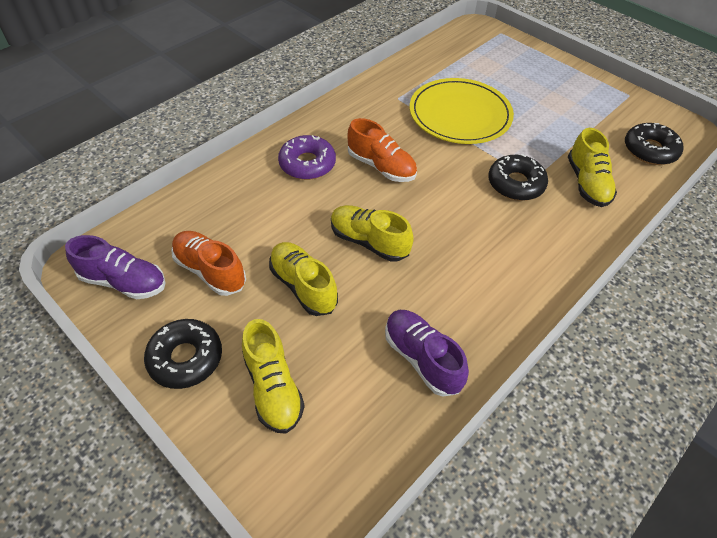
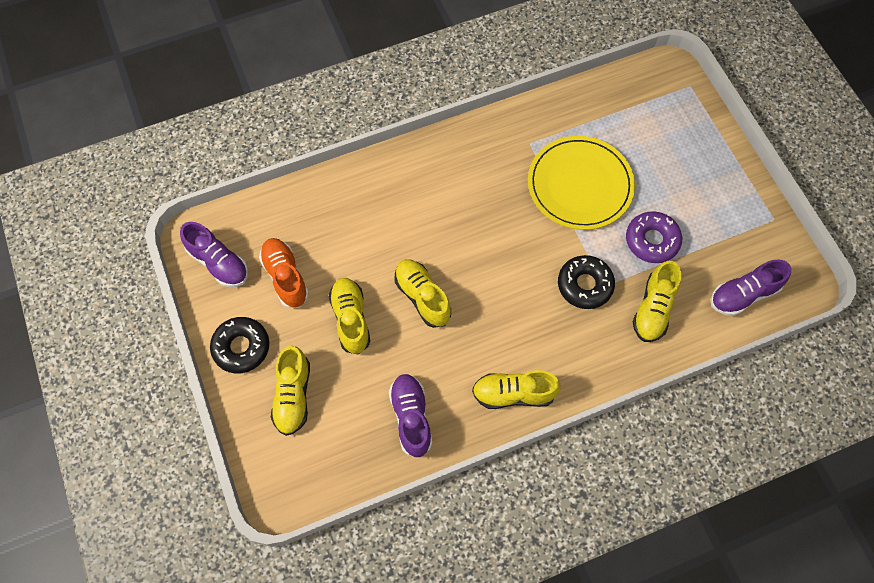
camera: 25 degrees right, 15 degrees up
purple donut [278,135,336,180] -> purple donut moved to [626,211,682,263]
orange shoe [348,118,417,182] -> none
black donut [625,123,684,165] -> purple shoe [710,259,791,316]
none -> yellow shoe [472,370,561,409]

